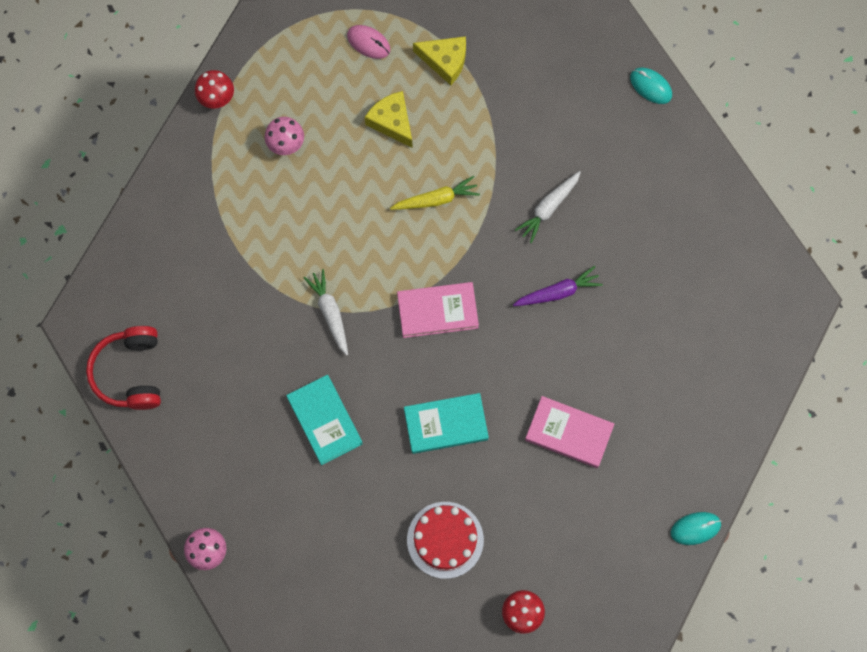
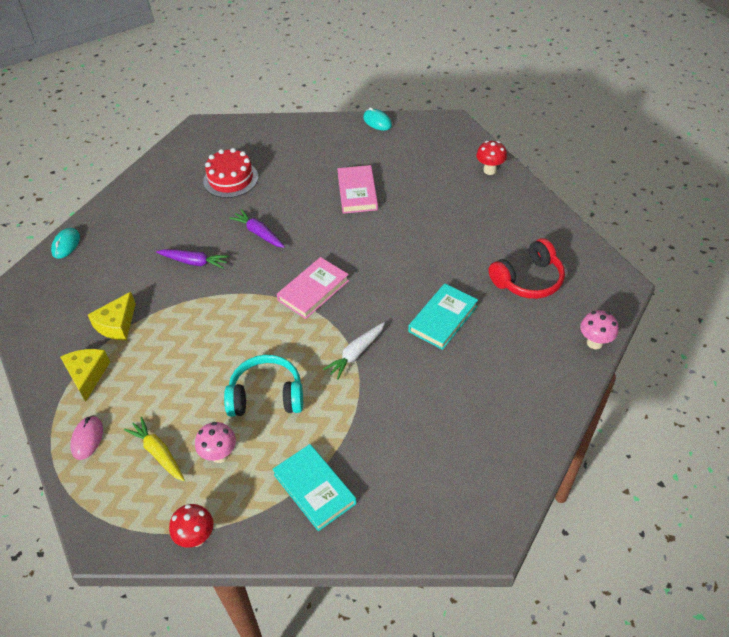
camera: 115 degrees left, 25 degrees down
red headphones [86,326,161,410] -> red headphones moved to [489,238,565,299]
yellow cheese [365,91,412,148] -> yellow cheese moved to [88,292,136,341]
yellow carrot [390,176,480,210] -> yellow carrot moved to [124,417,185,481]
pink book [397,282,479,338] -> pink book turned 75 degrees clockwise [277,257,349,319]
turquoise book [404,393,489,454] -> turquoise book moved to [272,444,357,531]
red cake [407,502,484,579] -> red cake moved to [203,148,258,198]
white carrot [515,171,581,243] -> purple carrot [156,249,229,269]
none -> turquoise headphones [224,355,303,417]

